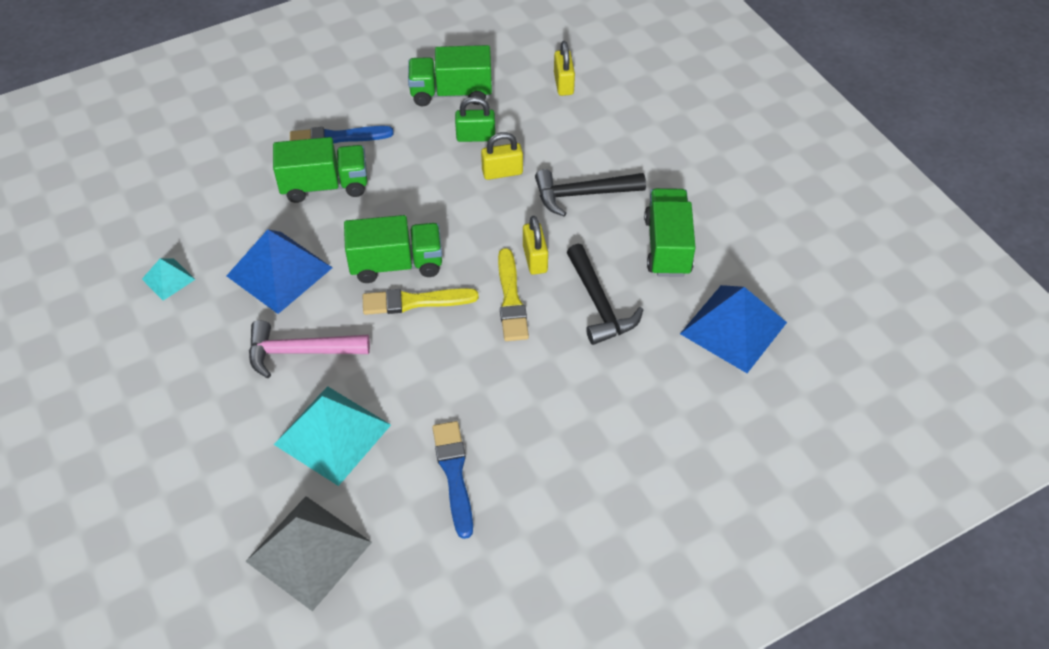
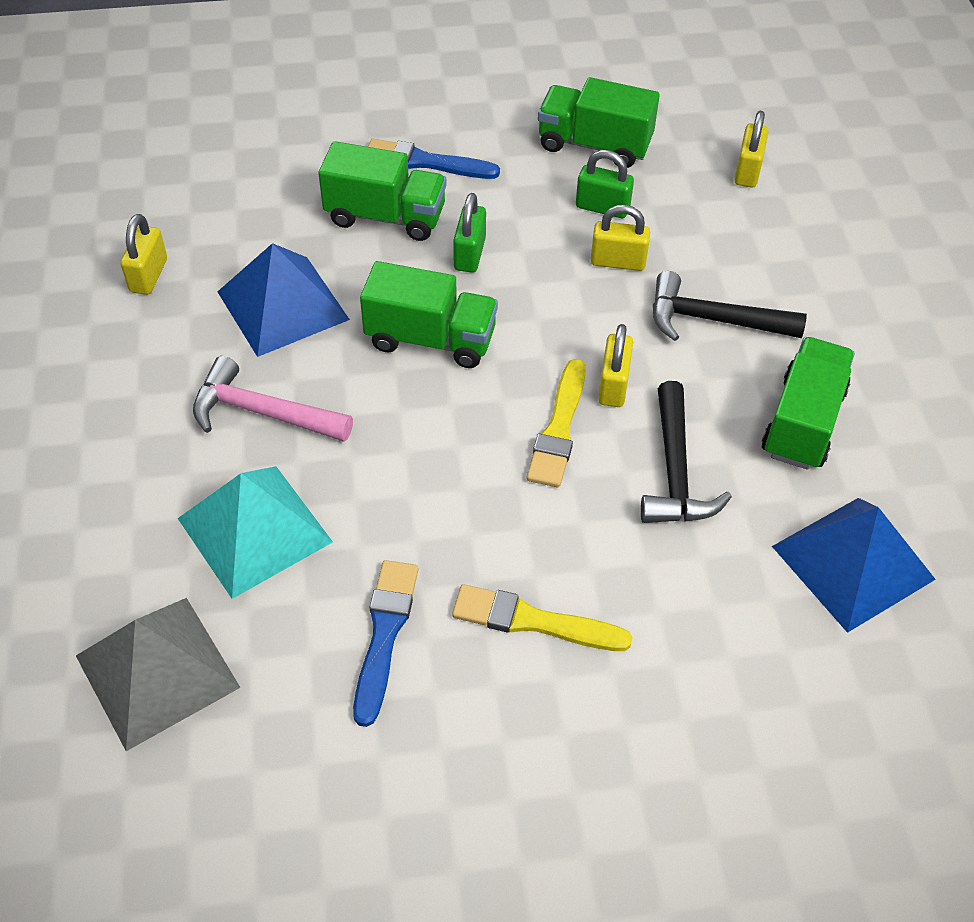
camera: 20 degrees right, 0 degrees up
turquoise pyramid [142,258,196,301] -> yellow padlock [120,214,167,295]
yellow brush [363,288,479,315] -> yellow brush moved to [452,584,633,651]
none -> green padlock [453,193,486,273]

